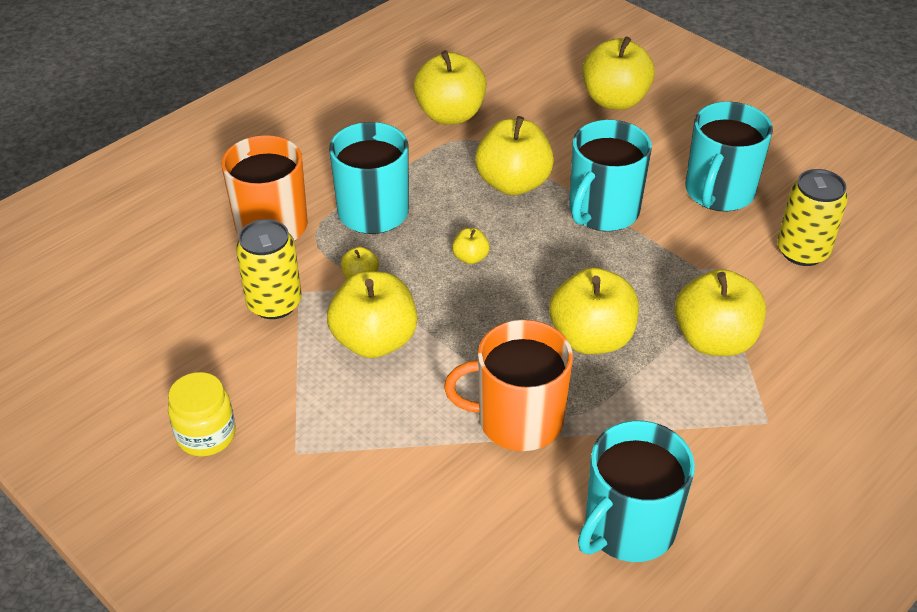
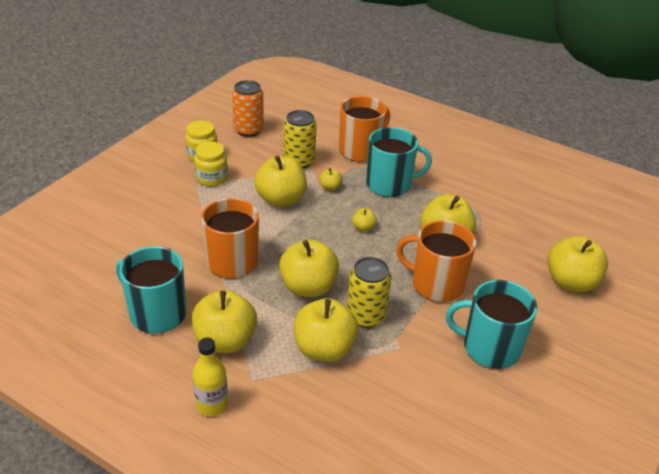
camera: 75 degrees right, 5 degrees down
yellow apple [413,50,487,125] -> yellow apple moved to [192,290,257,353]
turquoise mug [569,120,652,231] -> orange mug [396,220,476,302]
yellow can [777,169,848,266] -> yellow can moved to [347,257,391,328]
none -> yellow bottle [193,338,228,416]
none -> yellow jar [194,142,228,186]
none -> orange can [232,80,264,137]

